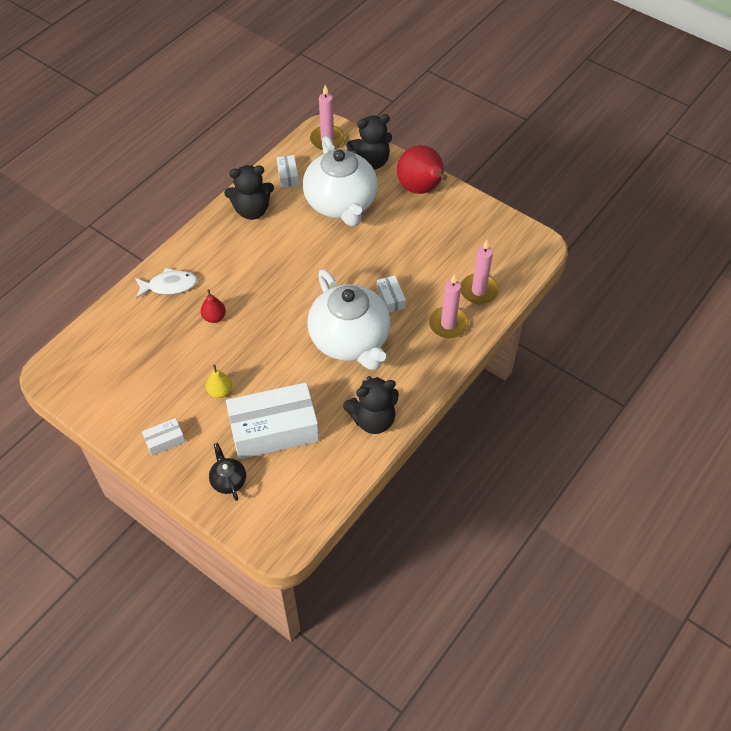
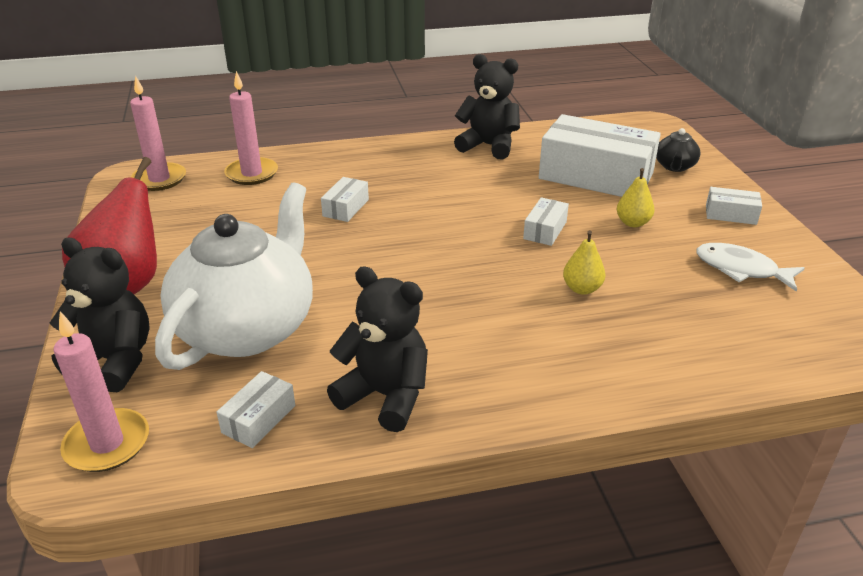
camera: 140 degrees left, 20 degrees down
white fish [135,268,198,299] -> white fish moved to [696,243,805,292]
red pear [201,289,226,323] -> yellow pear [563,230,605,295]
white teapot [307,269,390,370] -> none
pink candle [429,274,469,338] -> pink candle moved to [130,76,186,191]
none -> white box [523,197,569,246]

